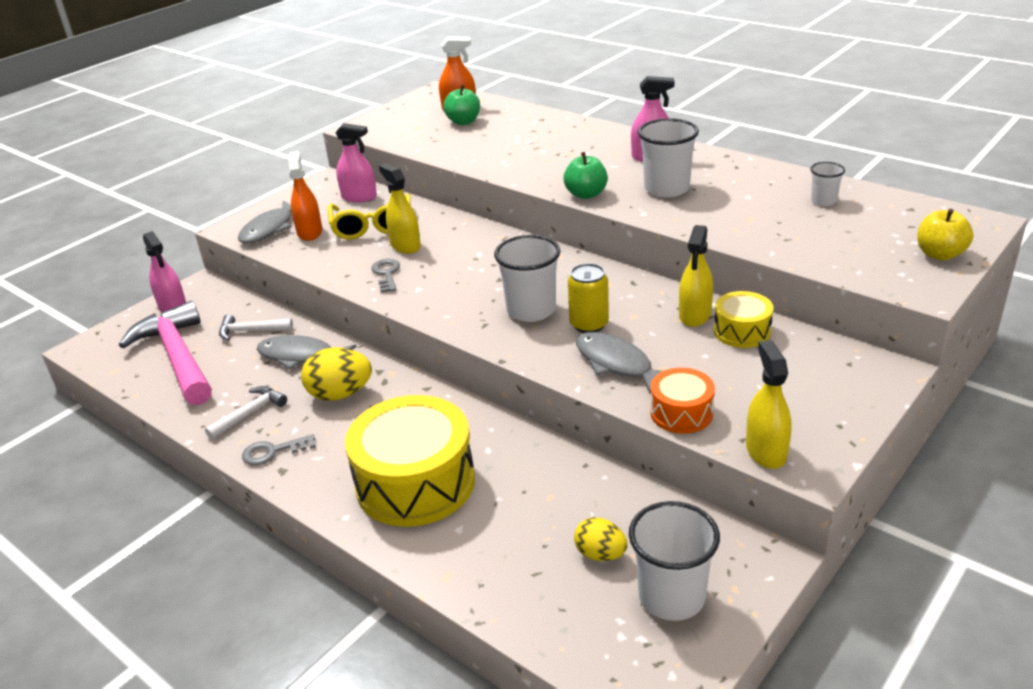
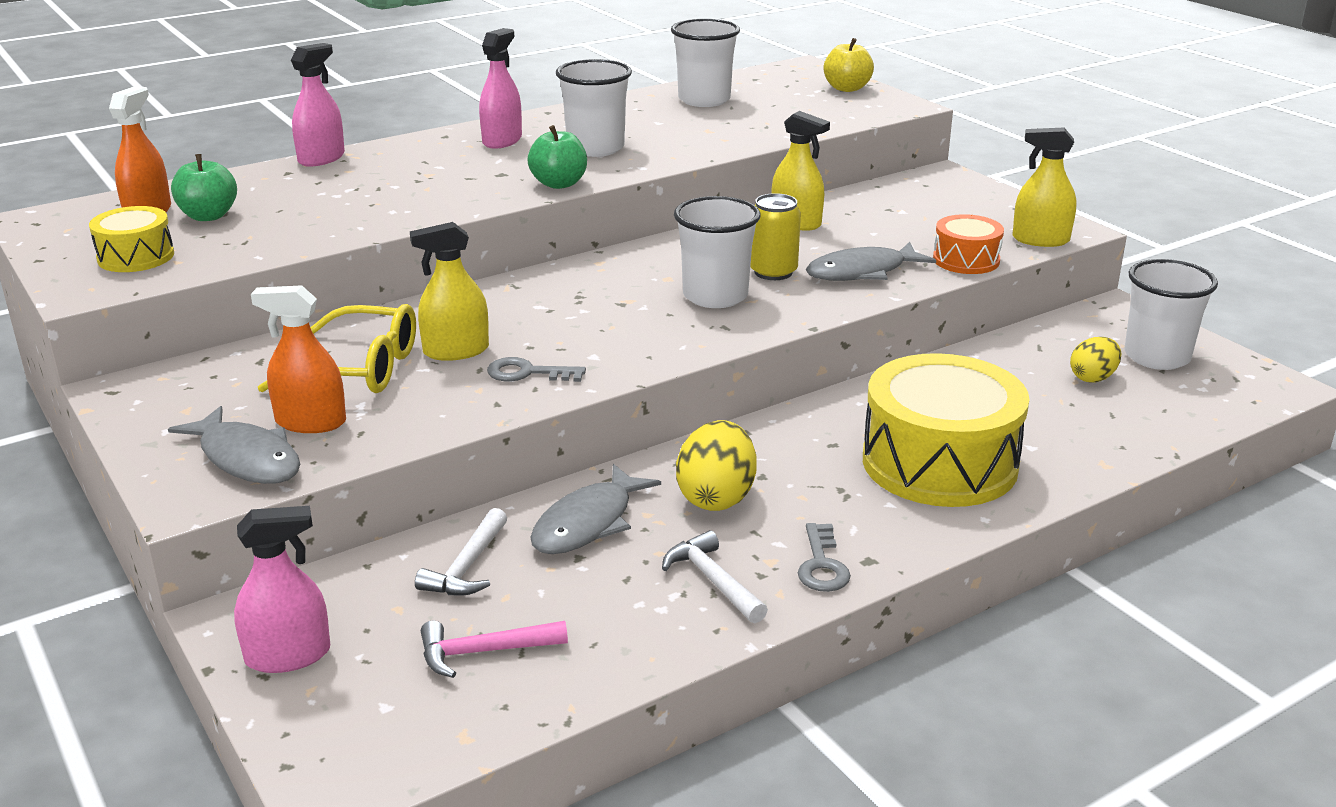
camera: 75 degrees left, 5 degrees down
pink hammer [119,301,212,405] -> pink hammer [421,621,568,678], size x0.48
pink spray bottle [335,123,377,202] -> pink spray bottle moved to [291,43,345,167]
yellow drum [714,291,774,348] -> yellow drum moved to [89,206,174,272]
white cup [810,162,845,206] -> white cup [671,19,740,107], size x1.86

